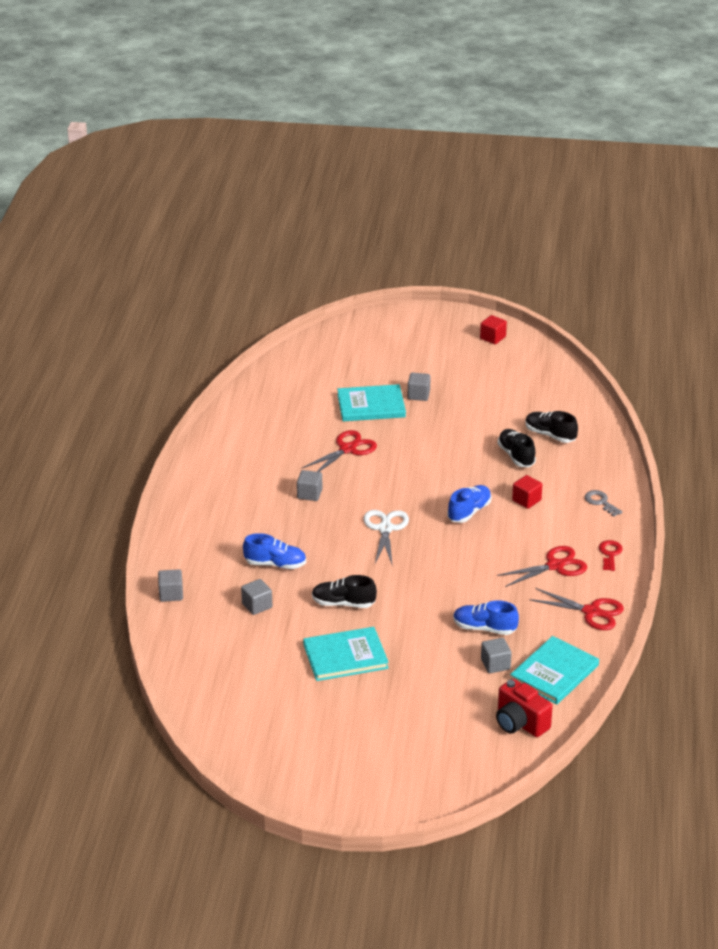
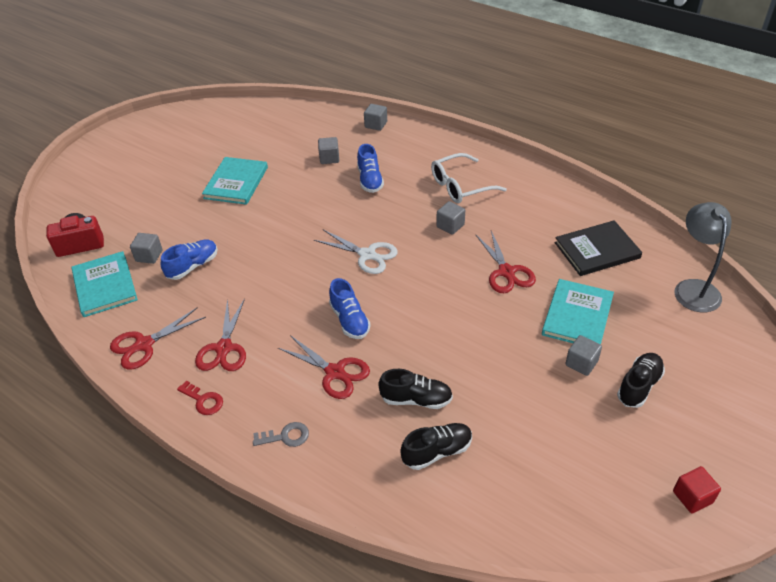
camera: 120 degrees right, 10 degrees up
blue shoe [243,533,306,569] -> blue shoe turned 45 degrees counterclockwise [357,144,384,193]
black shoe [312,575,377,608] -> black shoe moved to [617,353,665,408]
red cube [512,475,542,509] -> red scissors [278,335,370,399]
none -> white glasses [431,153,507,203]
none -> black book [555,220,642,276]
none -> grey lamp [674,202,732,312]

